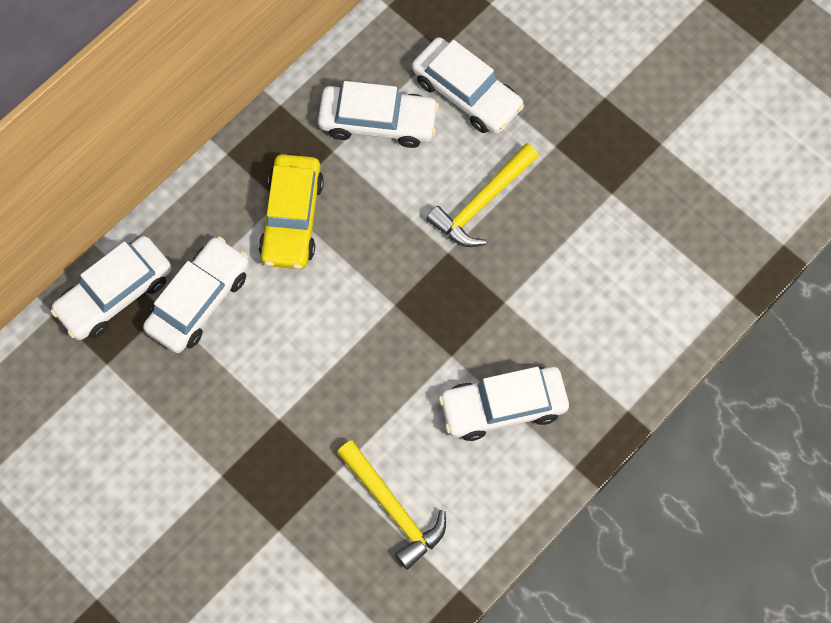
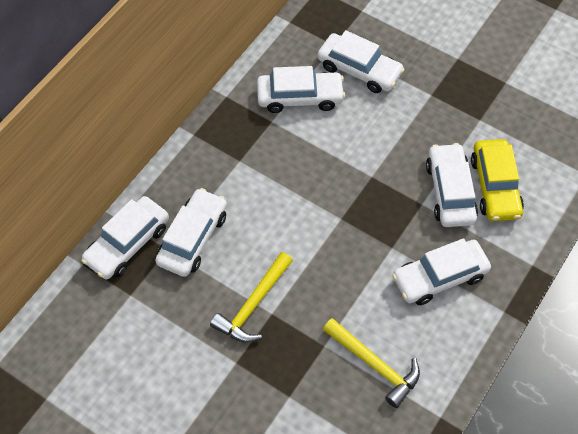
camera: 10 degrees left, 10 degrees down
yellow car [259,154,324,269] -> yellow car moved to [471,139,524,221]
yellow hammer [426,143,539,247] -> yellow hammer moved to [210,252,293,343]
none -> white car [426,143,478,227]

